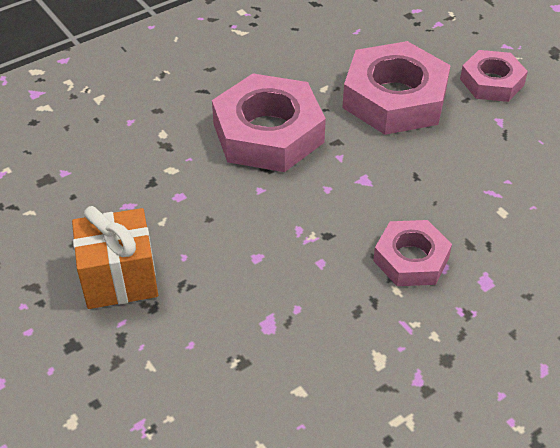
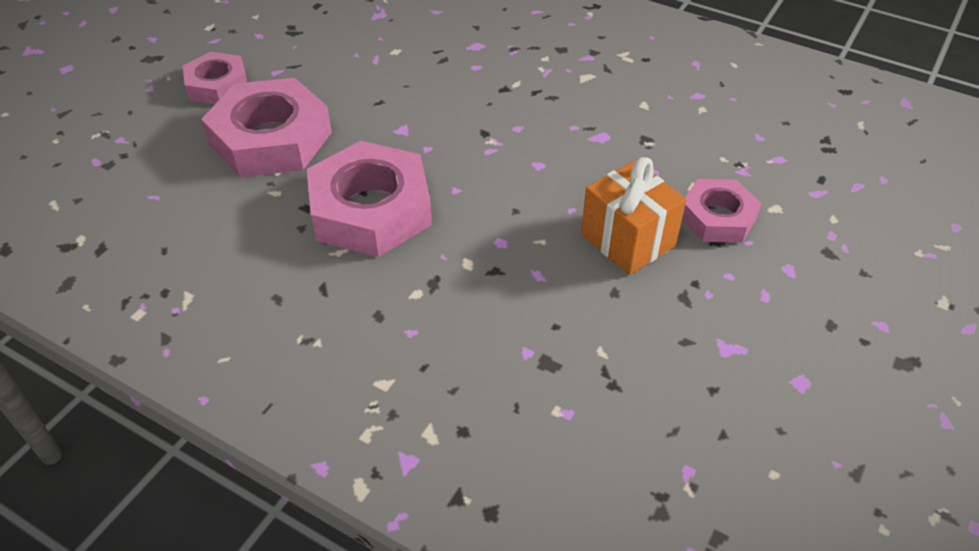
camera: 115 degrees left, 0 degrees up
pink nut [373,220,452,286] -> pink nut moved to [682,179,762,243]

